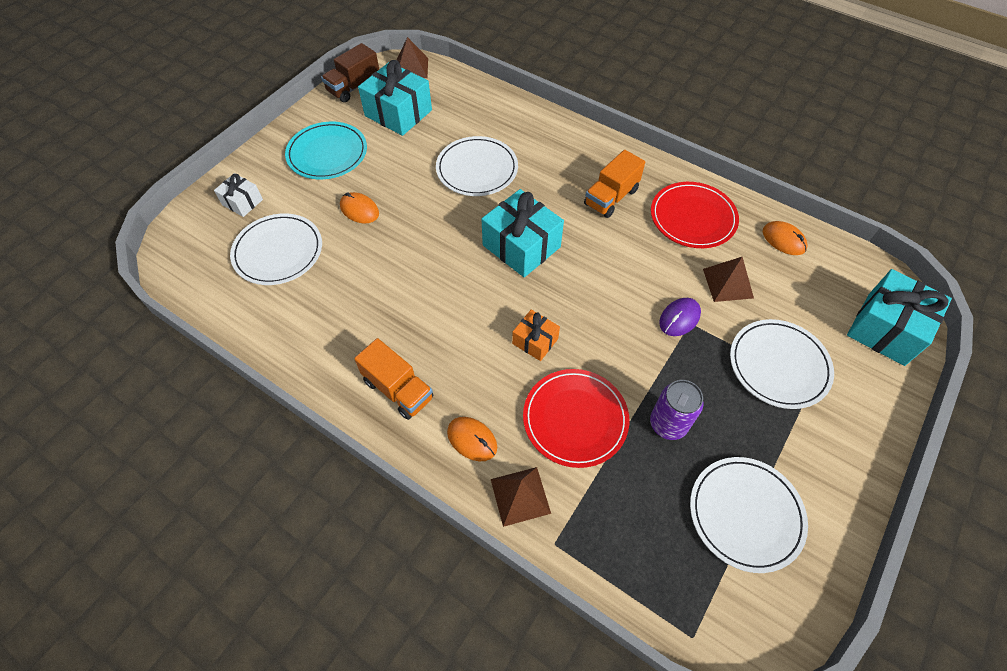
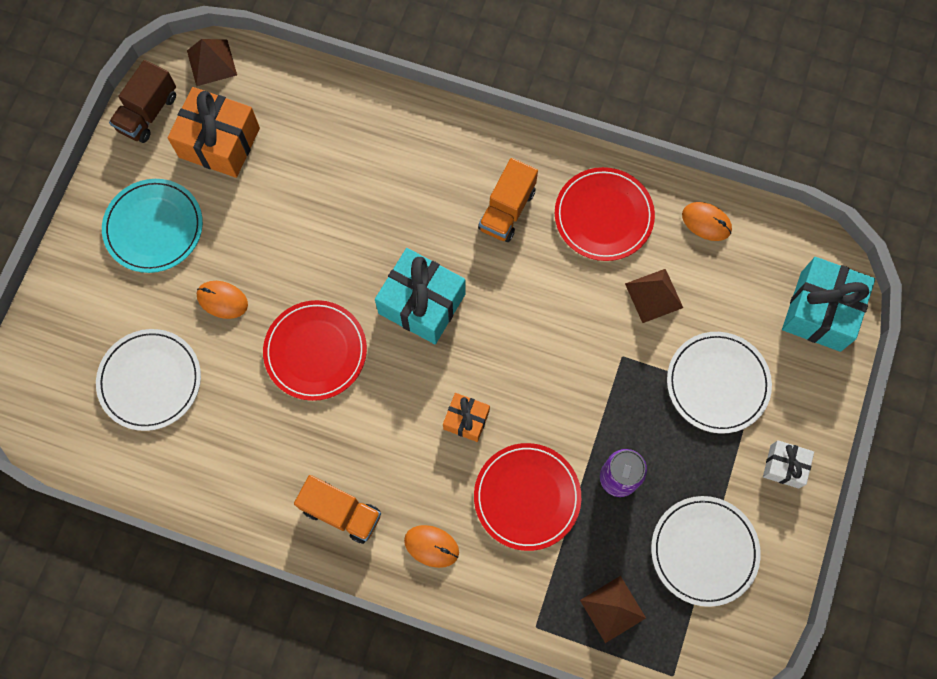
camera: 15 degrees left, 15 degrees up
white gift [214,173,263,217] -> white gift moved to [763,440,814,489]
turquoise gift [358,60,432,136] -> orange gift [168,87,260,178]
white plate [436,136,518,196] -> none
brown pyramid [491,467,551,527] -> brown pyramid moved to [580,576,646,643]
purple mouse [659,298,701,336] -> none
none -> red plate [263,300,367,401]

